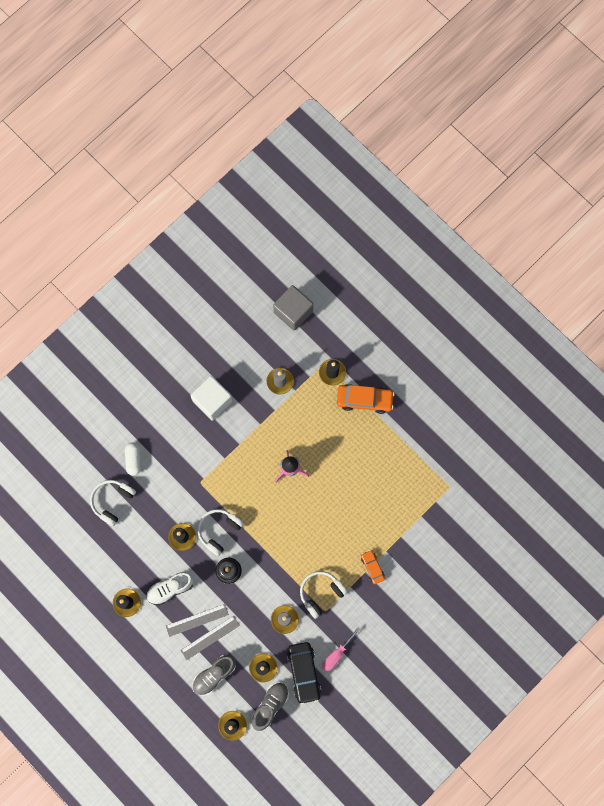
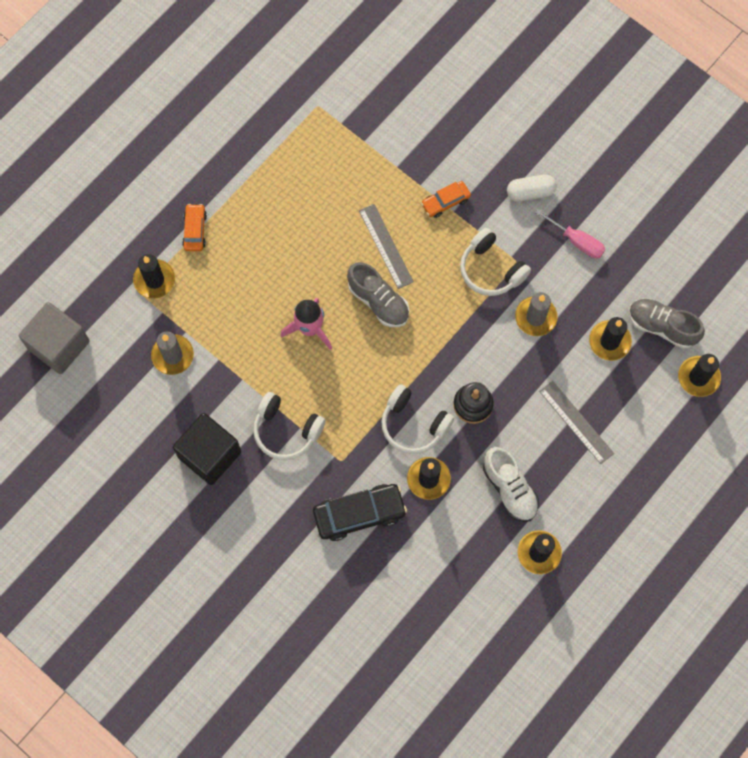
camera: 95 degrees left, 5 degrees down
white headphones [90,480,136,526] -> white headphones moved to [253,392,325,460]
white capsule [125,442,141,476] -> white capsule moved to [507,175,557,201]
grey ruler [166,604,229,637] -> grey ruler moved to [359,204,414,289]
white cube [190,376,233,420] -> black cube [173,413,241,485]
grey shoe [192,655,236,696] -> grey shoe moved to [347,262,409,327]
black car [287,642,321,705] -> black car moved to [313,484,407,541]
orange car [337,384,395,414] -> orange car [182,204,207,251], size x0.58

